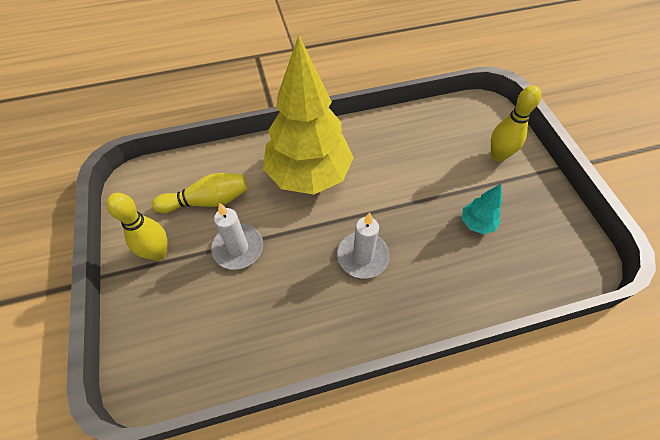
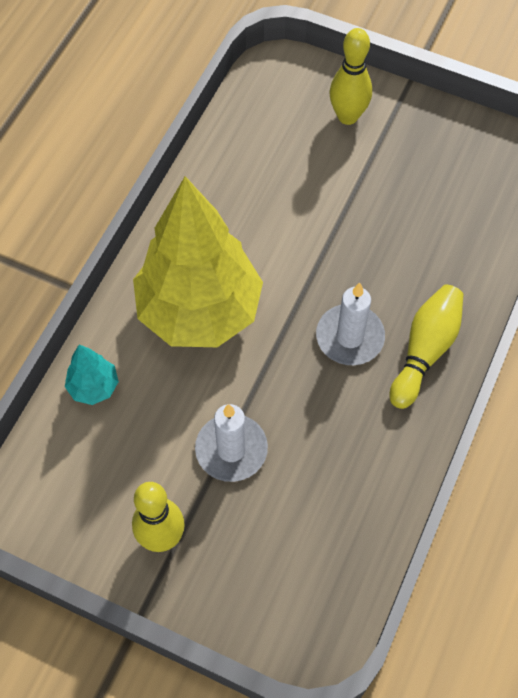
camera: 50 degrees left, 5 degrees up
yellow bowling pin [152,173,248,213] -> yellow bowling pin moved to [389,284,464,409]
turquoise tree [462,184,502,234] -> turquoise tree moved to [65,344,119,405]

